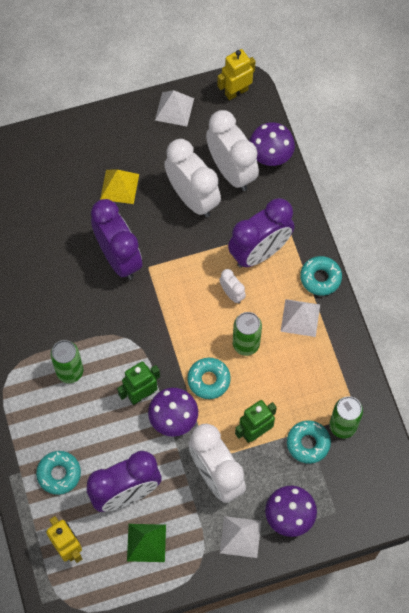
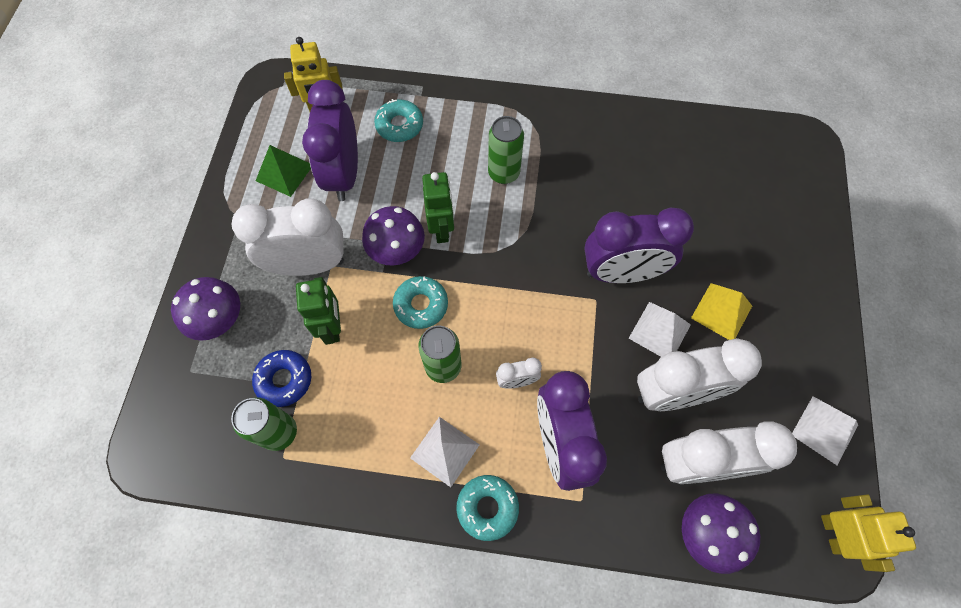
camera: 115 degrees right, 0 degrees up
white pyramid [220,516,261,558] -> white pyramid moved to [629,302,691,357]
turquoise donut [287,420,331,464] -> blue donut [252,350,311,407]

